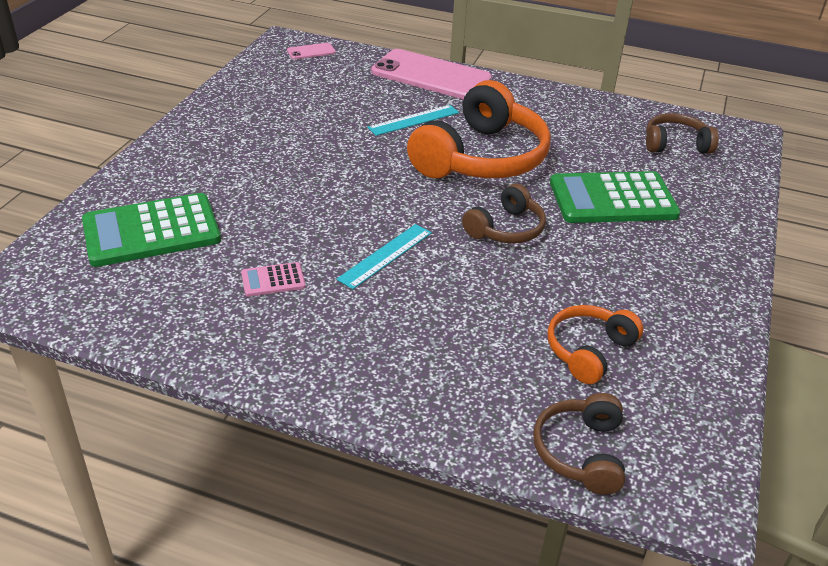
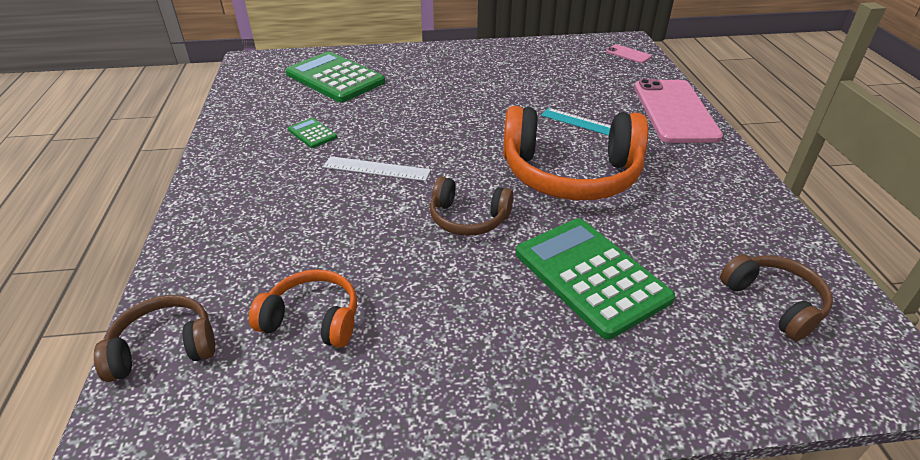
camera: 65 degrees right, 0 degrees up
pink calculator [241,262,306,297] -> green calculator [288,118,337,148]
turquoise ruler [336,224,432,289] -> white ruler [323,156,431,181]

